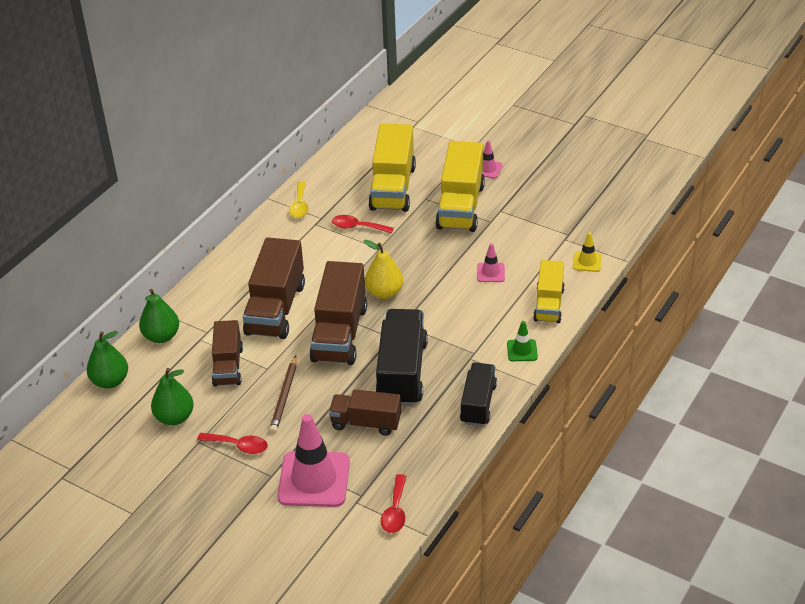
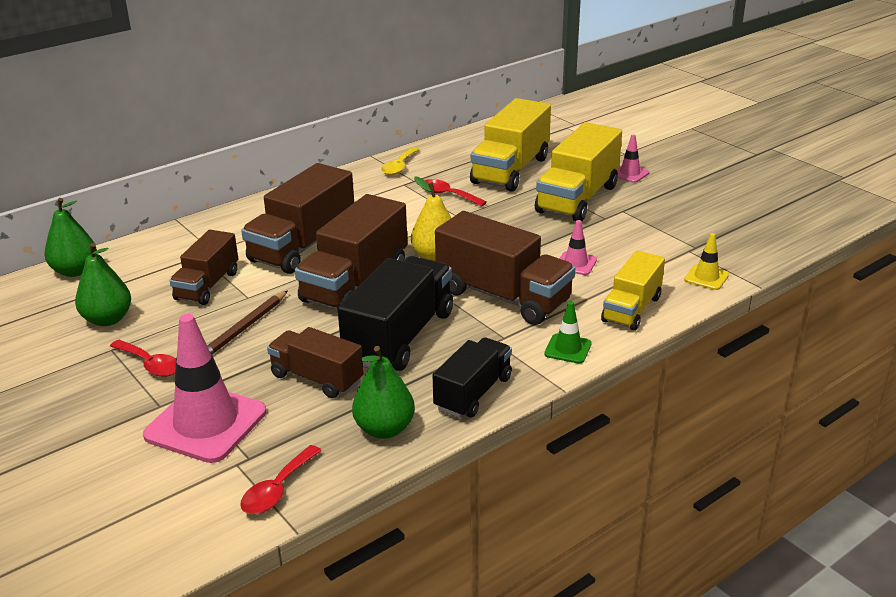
camera: 20 degrees right, 10 degrees down
green pear [139,289,179,343] -> green pear moved to [352,346,415,439]
none -> brown truck [435,211,575,325]

